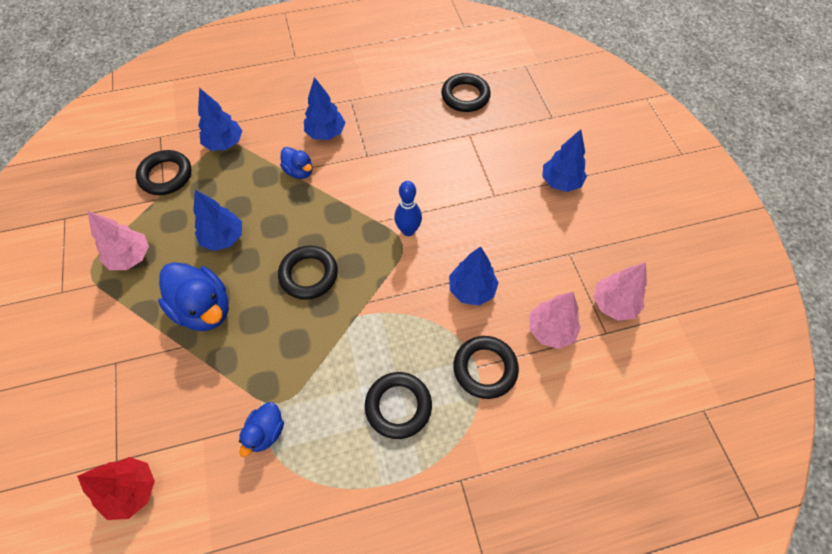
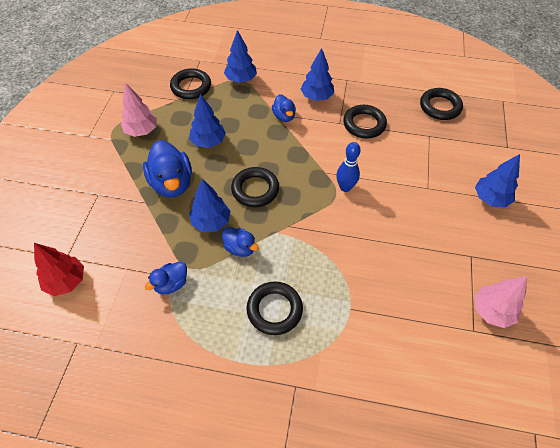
camera: 25 degrees right, 5 degrees down
blue tree [449,247,498,306] -> blue tree moved to [189,179,230,232]
black ring [453,336,519,399] -> black ring moved to [343,105,387,139]
pink tree [530,292,581,349] -> none
none -> blue duck [222,227,259,257]

